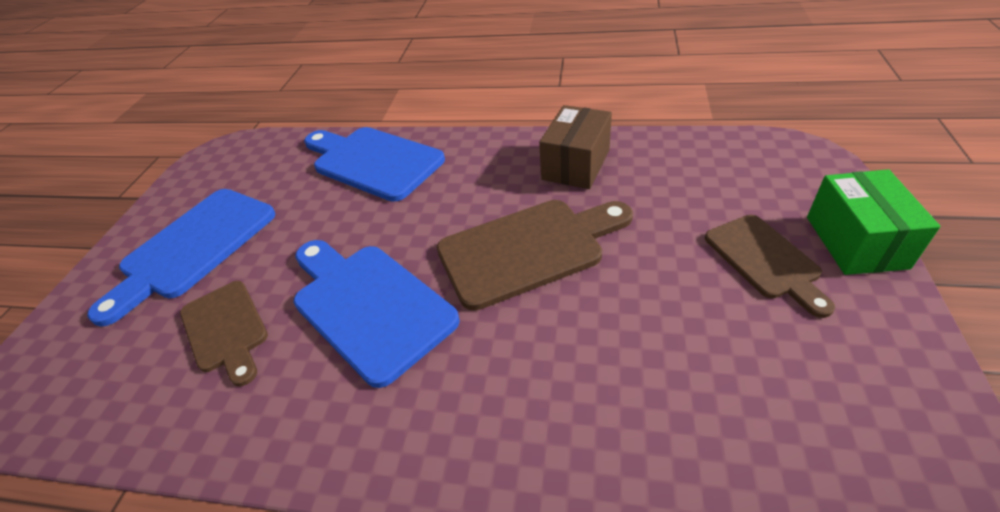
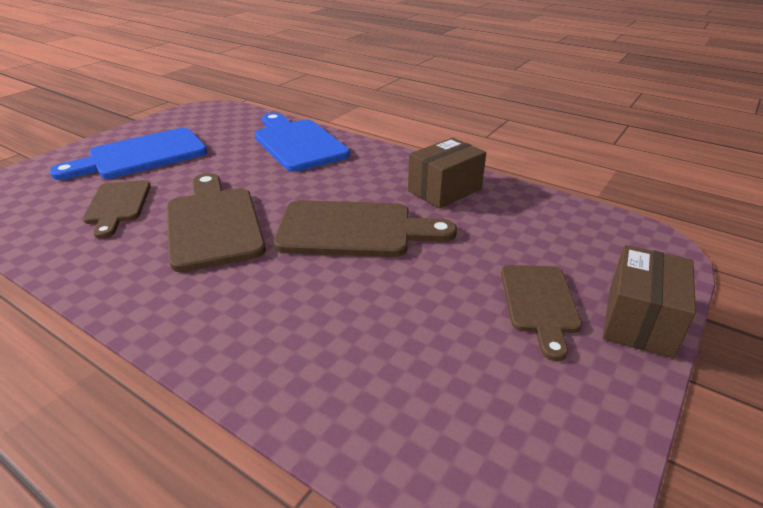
camera: 20 degrees right, 10 degrees down
blue cutting board [294,240,460,388] -> brown cutting board [167,173,266,272]
green box [807,169,941,275] -> brown box [603,245,696,358]

